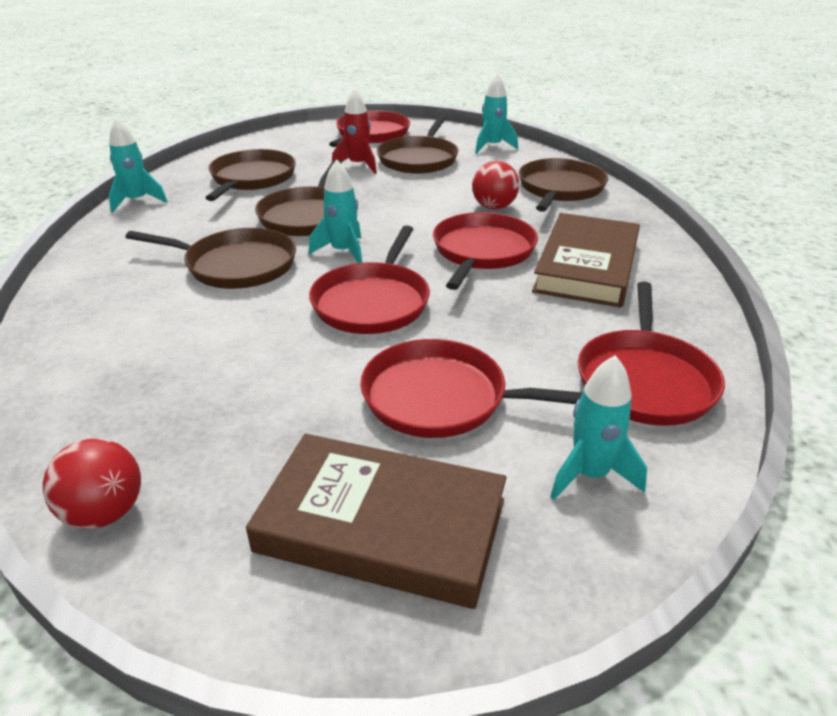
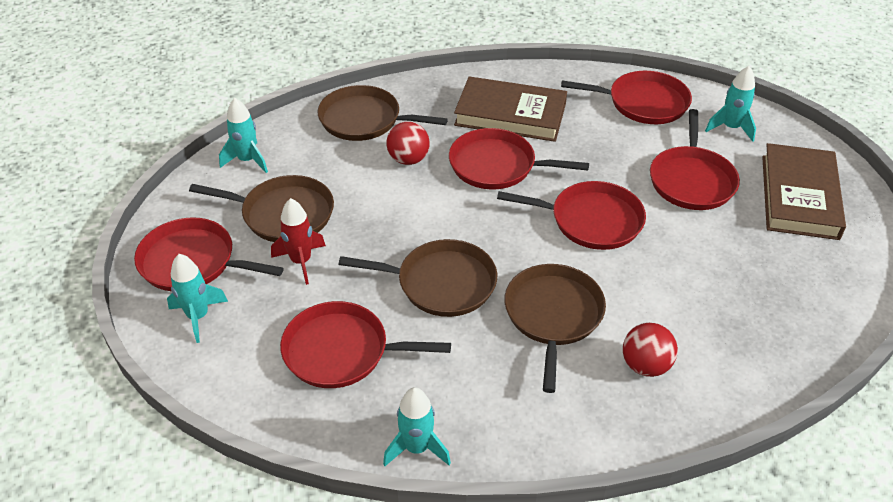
camera: 95 degrees left, 10 degrees up
red ball [43,438,141,529] -> red ball moved to [623,323,678,377]
brown pan [205,149,296,201] -> red pan [280,301,451,388]
turquoise rocket [309,160,362,263] -> turquoise rocket moved to [167,254,228,343]

